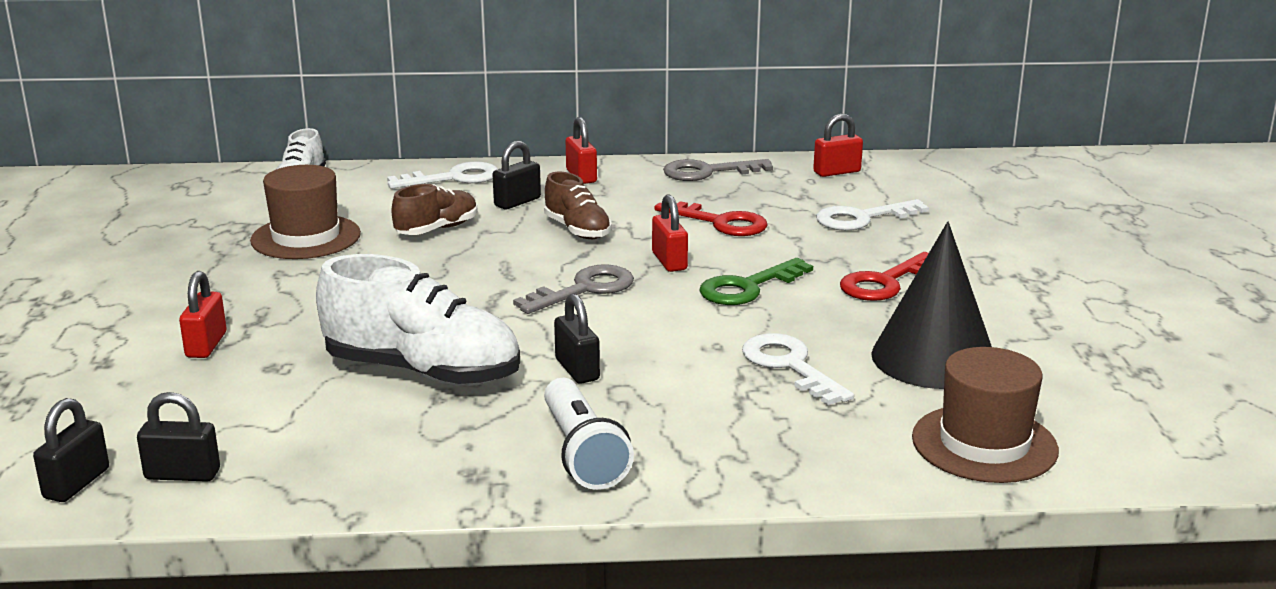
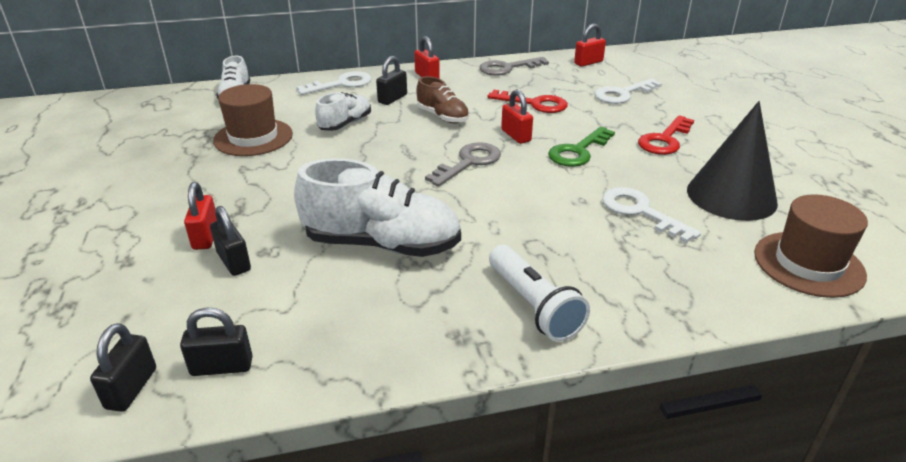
camera: 10 degrees left, 10 degrees up
brown shoe [392,184,478,235] -> white shoe [315,92,371,131]
black padlock [554,293,600,384] -> black padlock moved to [210,206,251,276]

